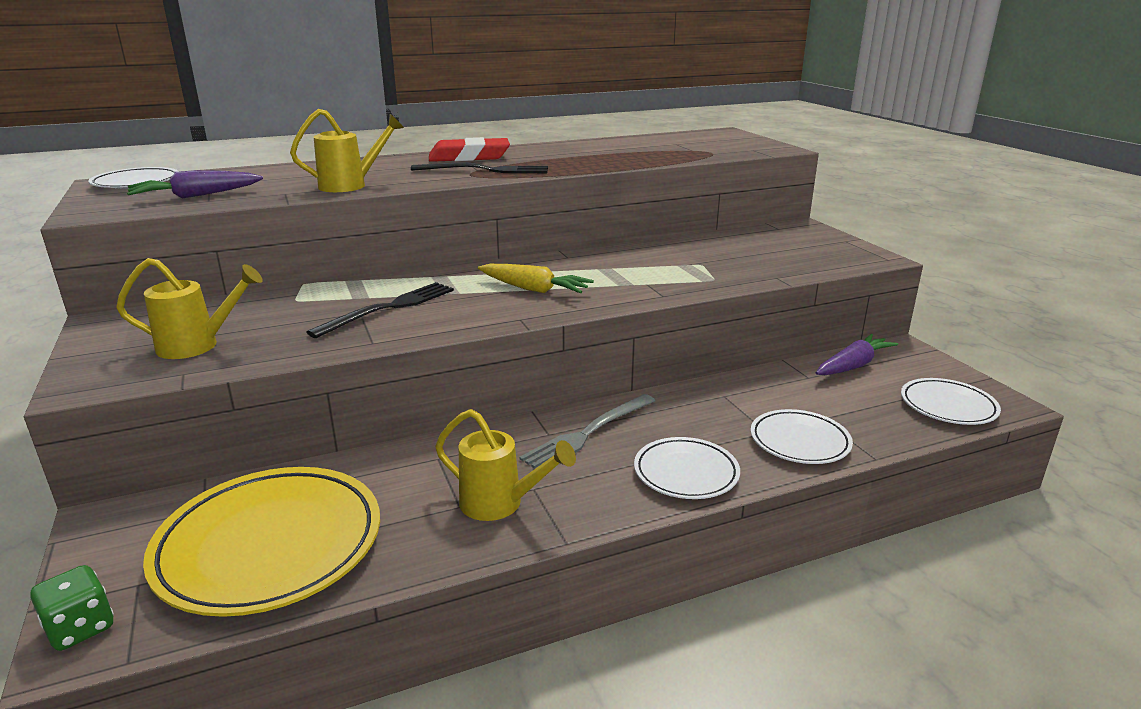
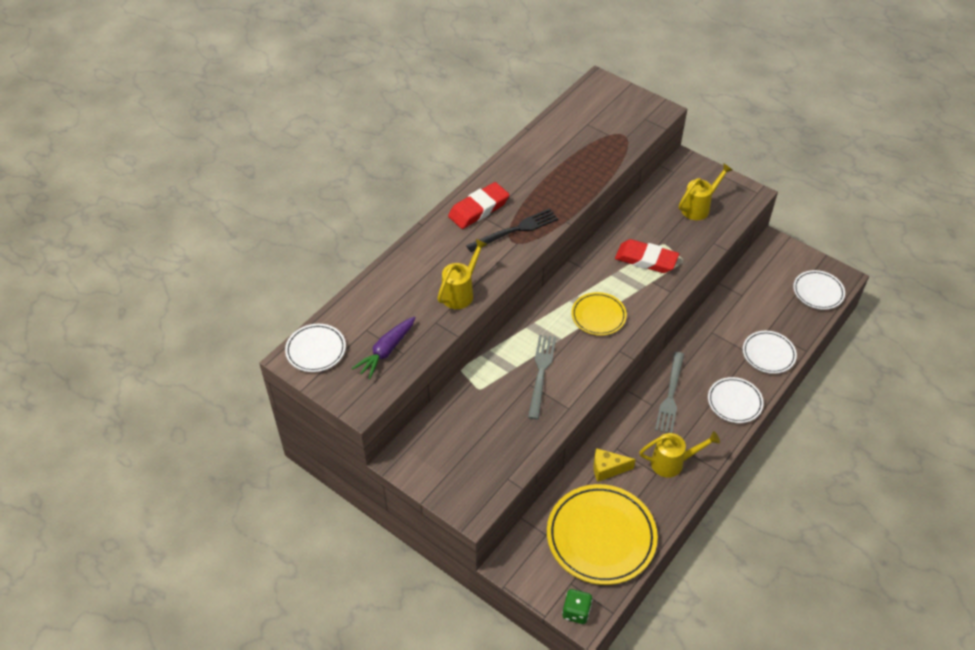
camera: 30 degrees left, 25 degrees up
yellow watering can [116,258,263,359] -> yellow watering can moved to [679,164,732,220]
black fork [307,282,454,338] -> grey fork [528,335,556,419]
yellow carrot [478,264,594,293] -> yellow plate [571,292,627,336]
purple carrot [816,334,898,375] -> none
none -> yellow cheese [594,448,636,482]
none -> red eraser [615,239,679,273]

